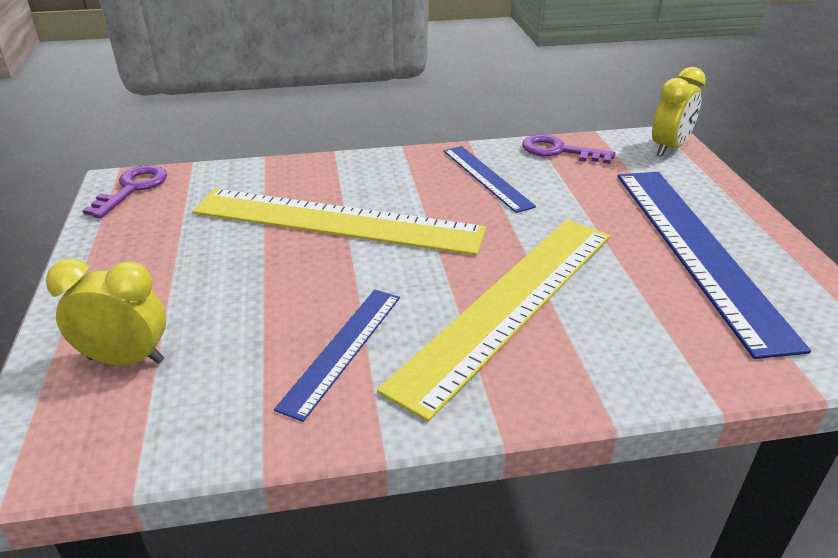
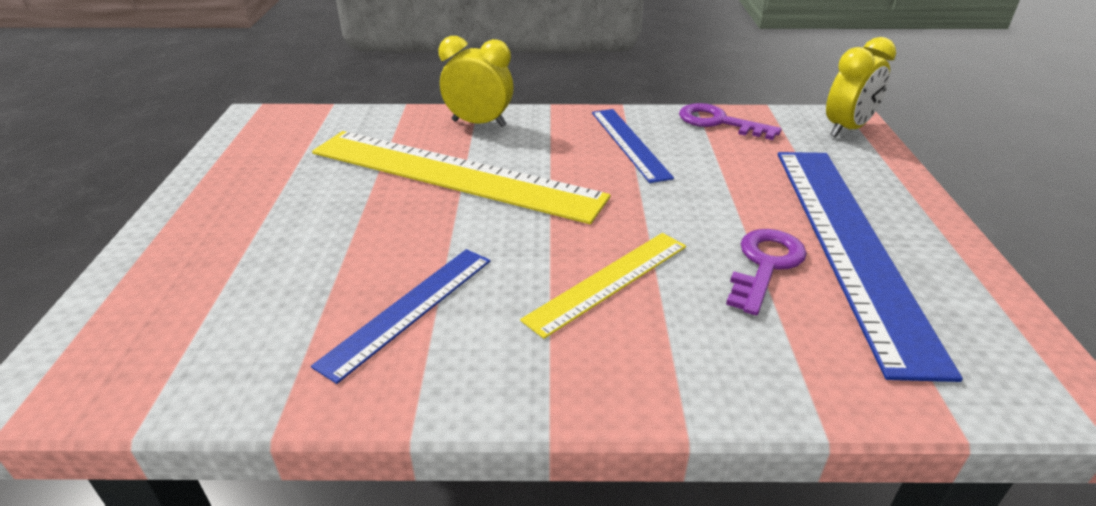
camera: 10 degrees right, 0 degrees up
yellow clock [46,258,166,365] -> yellow clock moved to [439,36,514,127]
purple key [82,165,167,218] -> purple key moved to [726,229,807,315]
yellow ruler [377,219,610,421] -> yellow ruler [520,233,686,339], size x0.52

